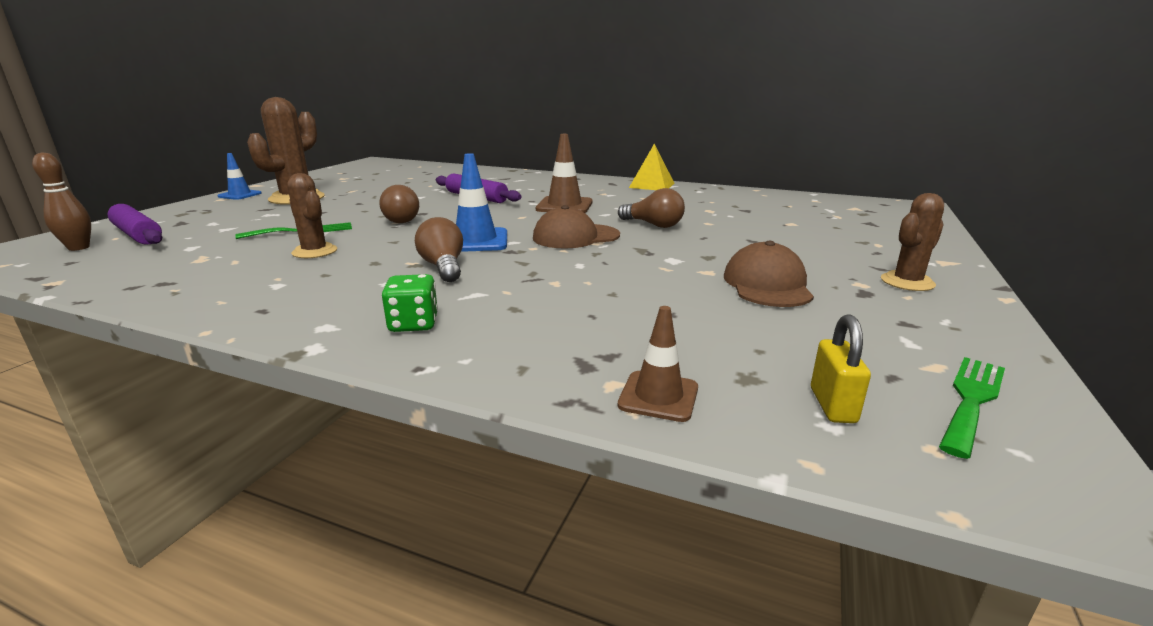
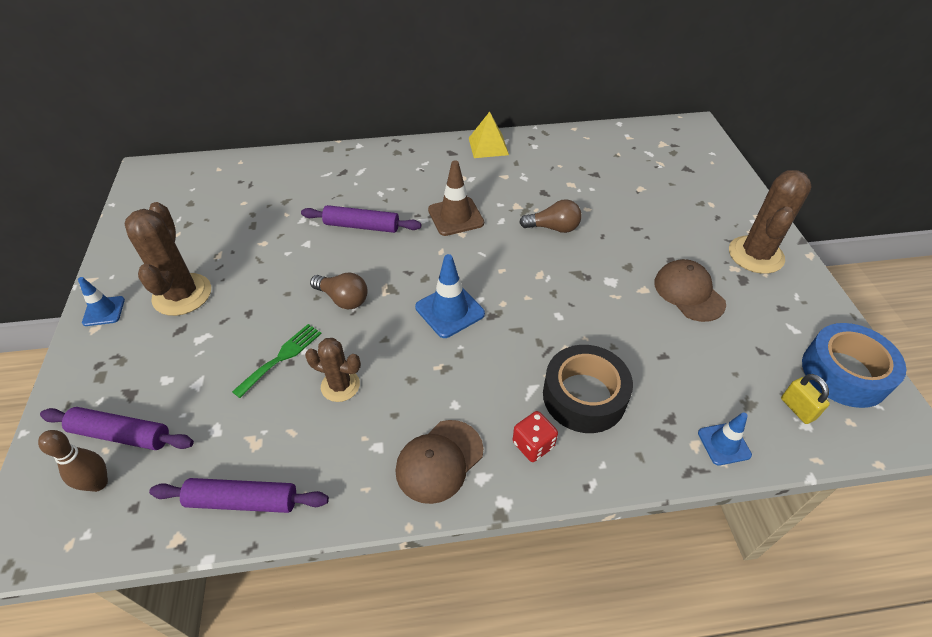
camera: 30 degrees left, 25 degrees up
green dice [382,274,438,332] -> red dice [513,411,558,462]
brown light bulb [415,217,463,282] -> none
brown cap [533,205,620,249] -> brown cap moved to [396,420,483,504]
brown traffic cone [618,306,698,422] -> blue traffic cone [698,412,752,466]
brown cactus [881,193,944,291] -> brown cactus [729,170,812,274], size x1.66
green fork [939,357,1005,459] -> blue tape [802,323,907,408]
none -> purple rolling pin [149,478,329,513]
none -> black tape [543,345,633,433]

